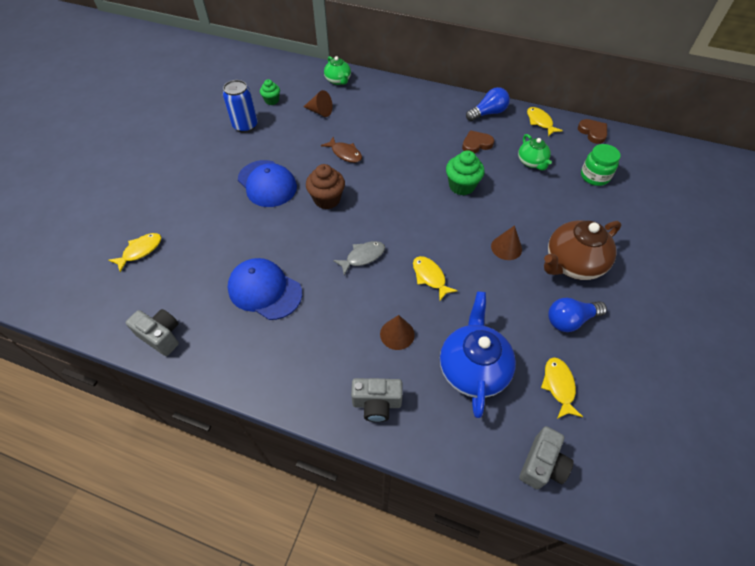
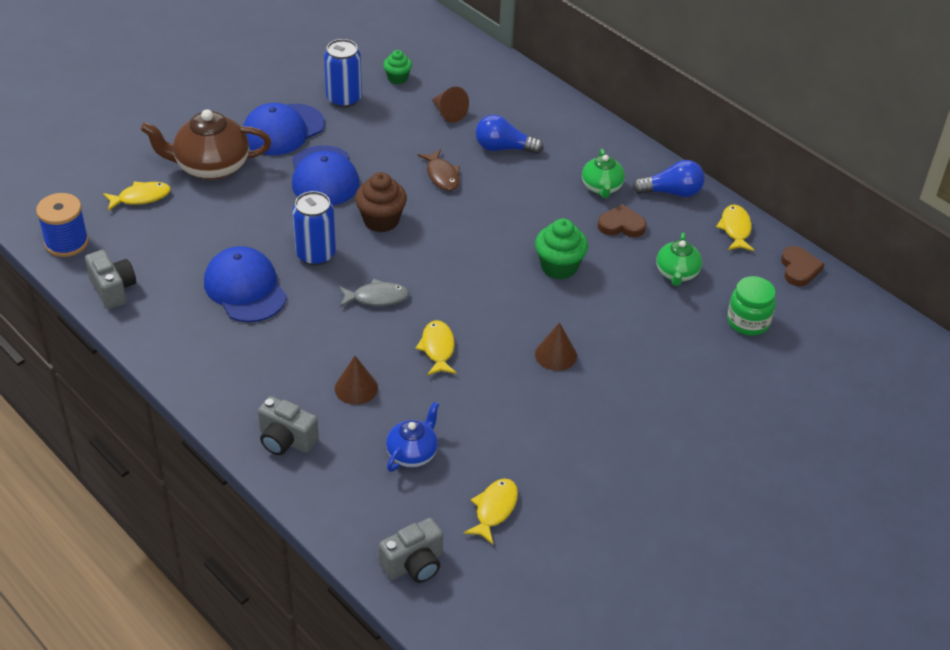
camera: 25 degrees right, 10 degrees down
green teapot [324,56,351,85] -> green teapot moved to [582,149,625,198]
blue teapot [440,291,516,418] -> blue teapot [386,402,439,472], size x0.58
brown teapot [544,220,621,280] -> brown teapot moved to [140,109,271,180]
blue light bulb [548,298,607,332] -> blue light bulb moved to [475,115,543,154]
none -> blue spool [36,193,89,257]
none -> blue cap [243,103,325,155]
none -> blue can [292,191,336,266]

